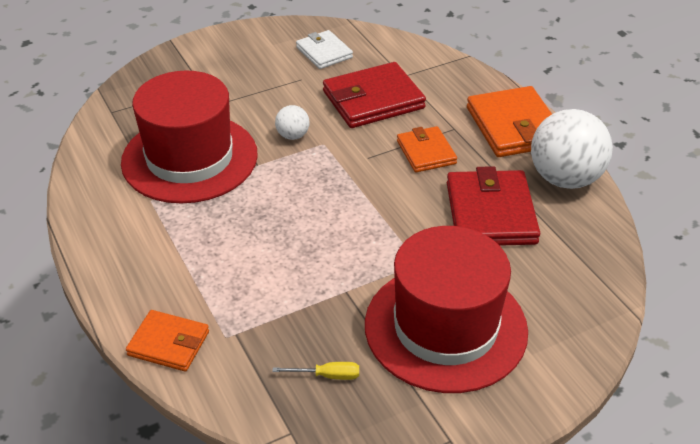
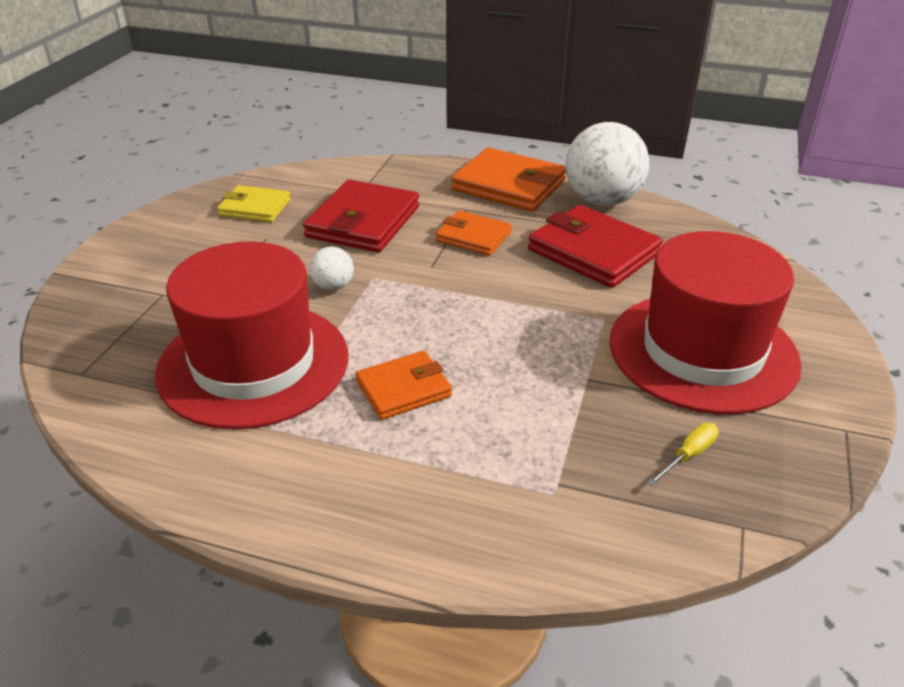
camera: 45 degrees left, 5 degrees down
orange wallet [126,310,209,372] -> orange wallet moved to [355,351,452,420]
white wallet [296,30,353,69] -> yellow wallet [217,185,291,222]

